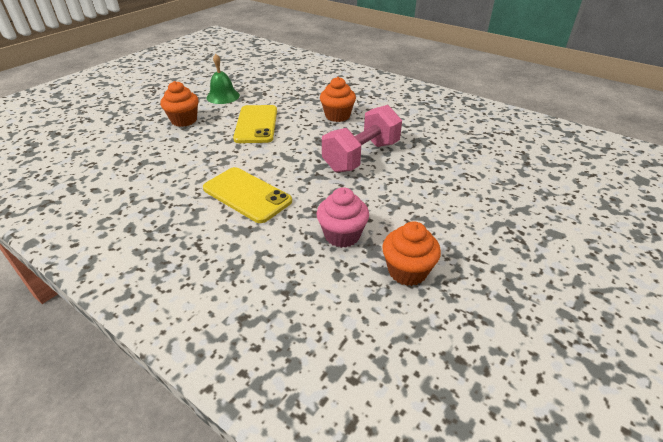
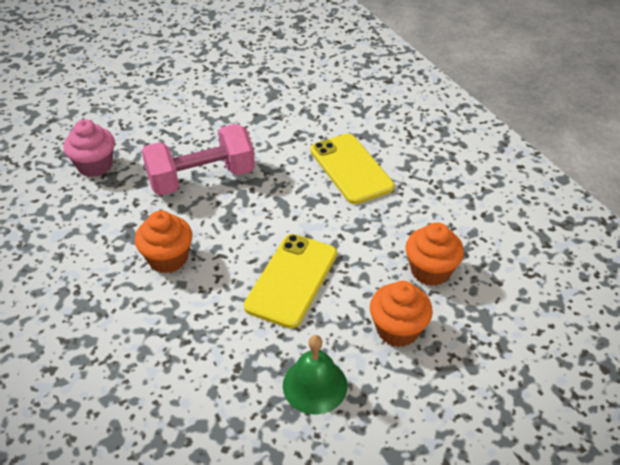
camera: 155 degrees left, 5 degrees up
pink cupcake [317,187,369,248] -> pink cupcake moved to [63,119,115,177]
orange cupcake [382,221,441,286] -> orange cupcake moved to [405,223,464,286]

